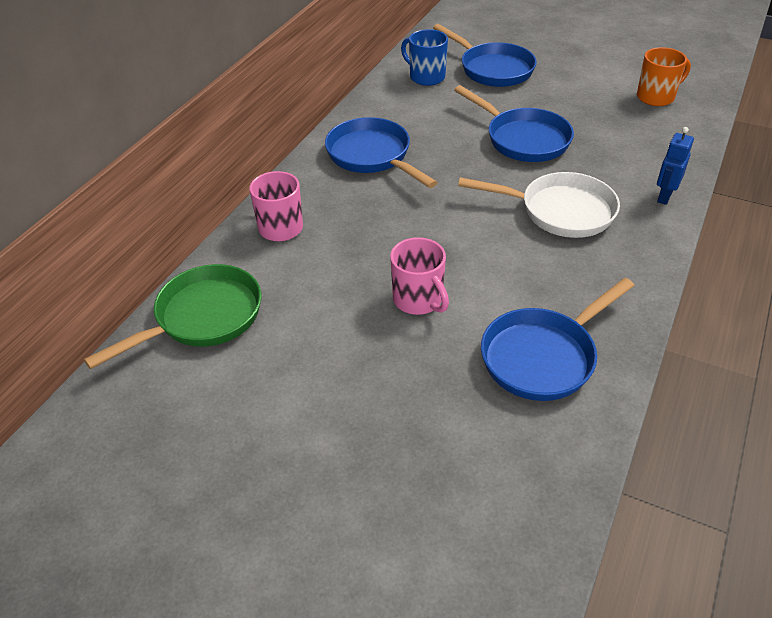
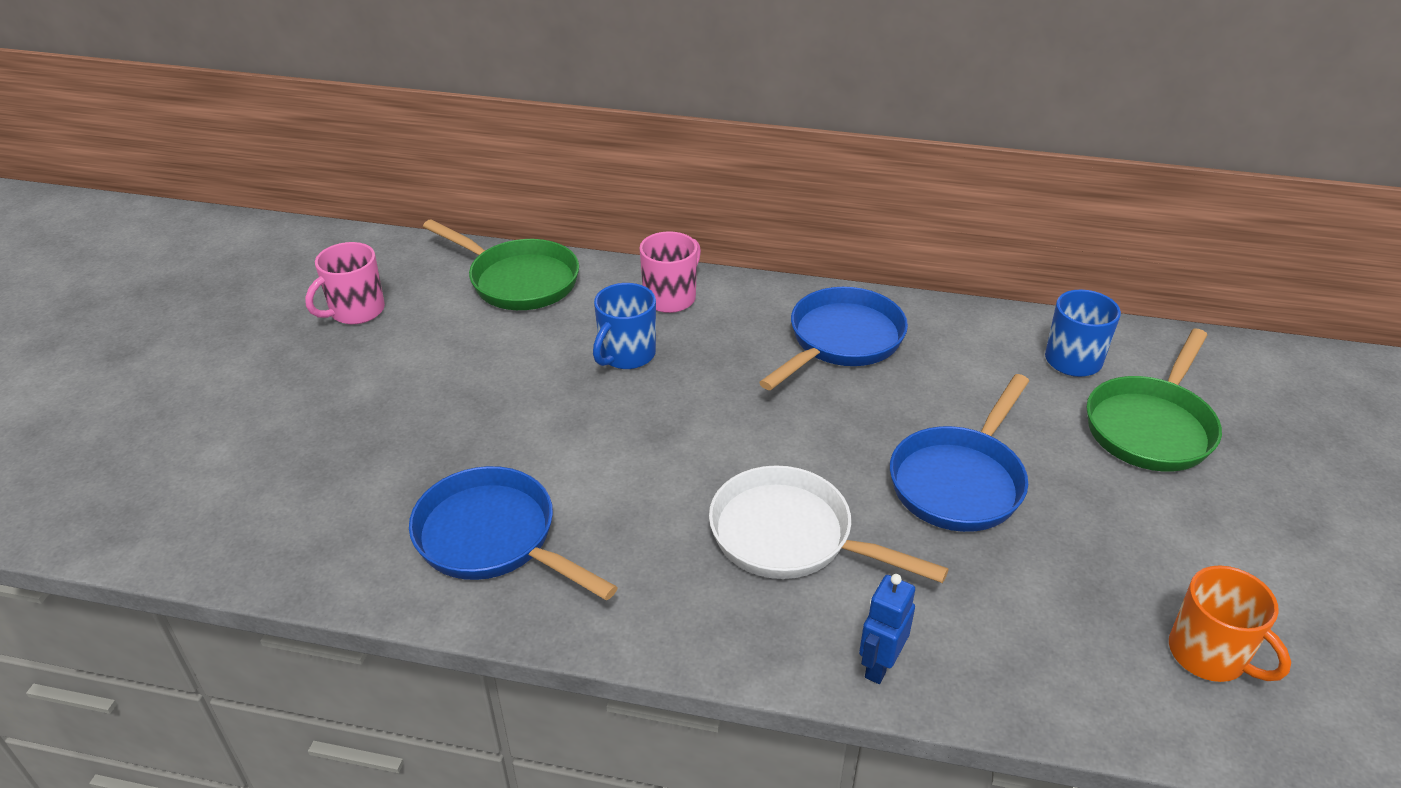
camera: 75 degrees right, 5 degrees down
pink mug [390,237,449,315] -> pink mug moved to [305,242,385,324]
blue pan [433,24,537,87] -> green pan [1087,329,1222,472]
white pan [458,172,620,238] -> white pan turned 120 degrees clockwise [709,465,949,583]
blue robot [657,127,694,205] -> blue robot turned 75 degrees counterclockwise [859,574,915,684]
none -> blue mug [593,283,656,369]

